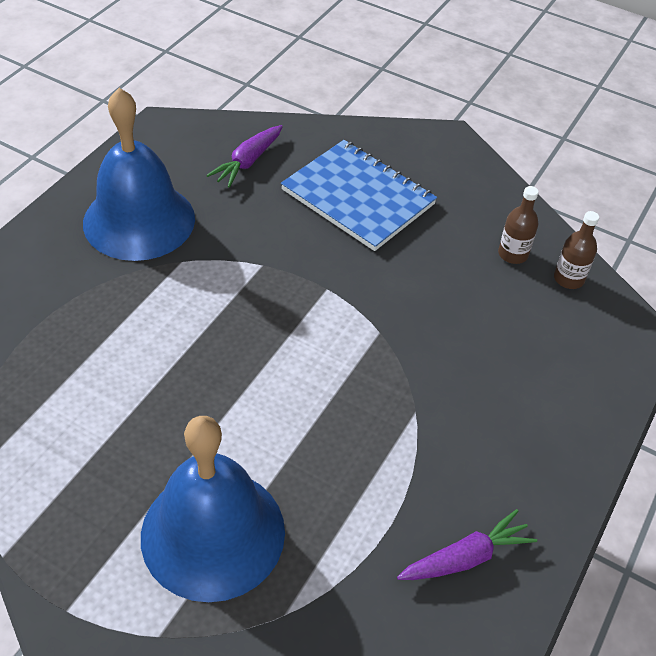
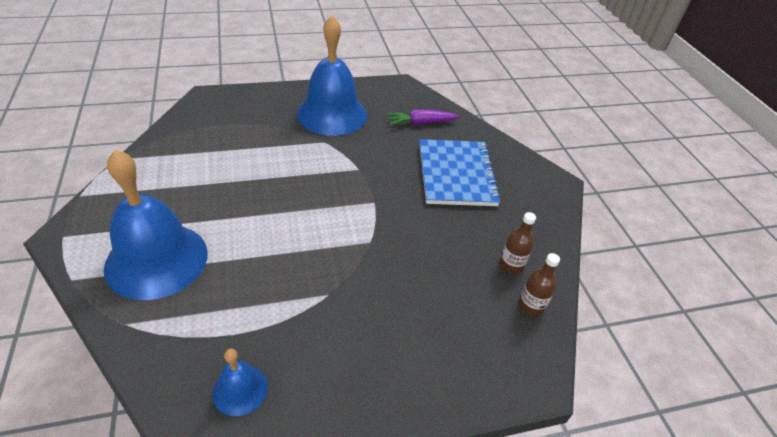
camera: 45 degrees right, 5 degrees down
purple carrot [397,509,537,580] -> blue bell [212,348,268,416]

